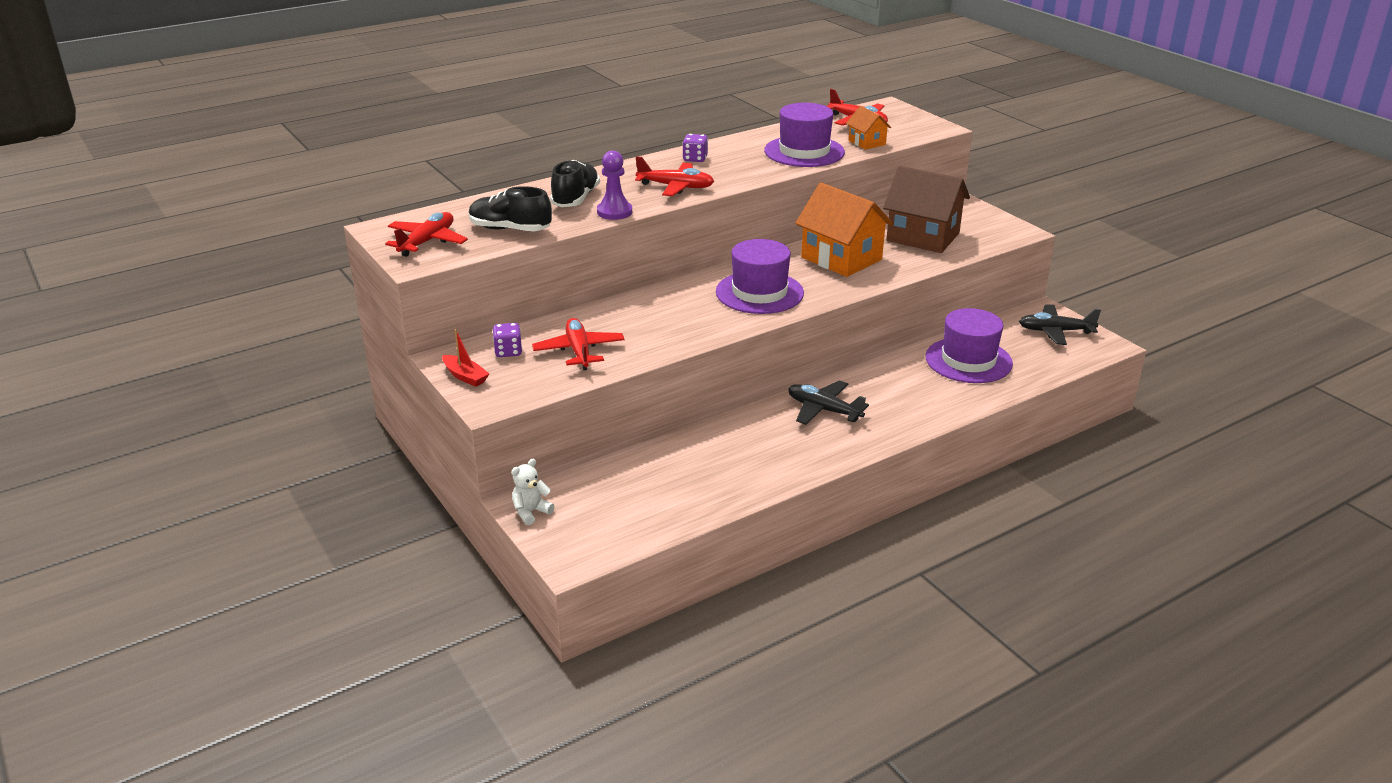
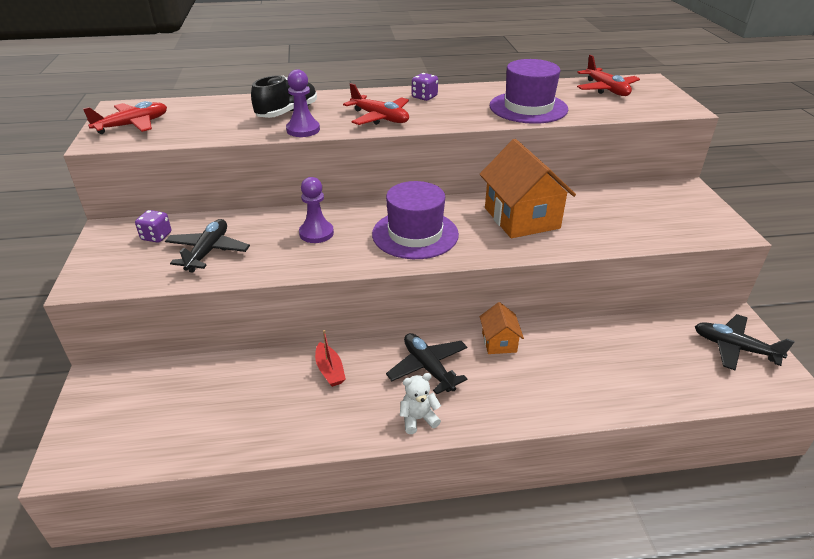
camera: 25 degrees right, 5 degrees up
red boat [442,329,489,387] -> red boat moved to [315,330,346,387]
black shoe [469,186,552,231] -> none
white teddy bear [511,459,555,525] -> white teddy bear moved to [400,373,441,434]
red plane [532,318,625,370] -> black plane [165,219,250,272]
orange house [846,106,891,150] -> orange house moved to [480,302,524,354]
brown house [883,166,970,253] -> none
purple hat [925,308,1013,383] -> none
none -> purple pawn [299,177,334,243]

